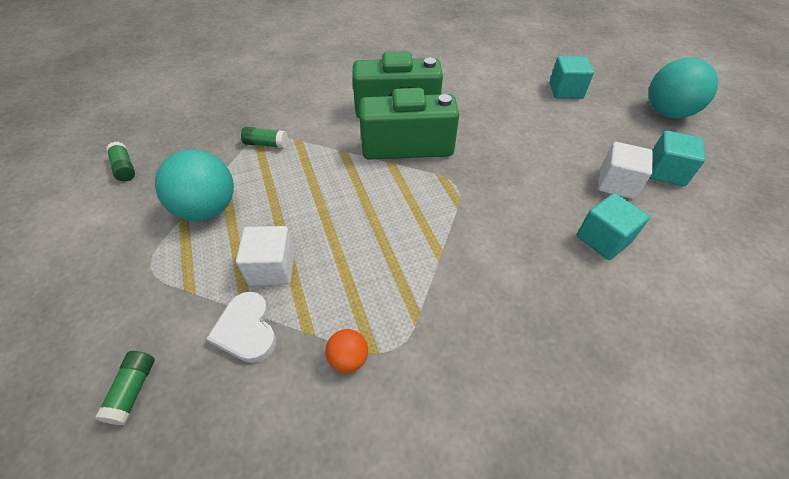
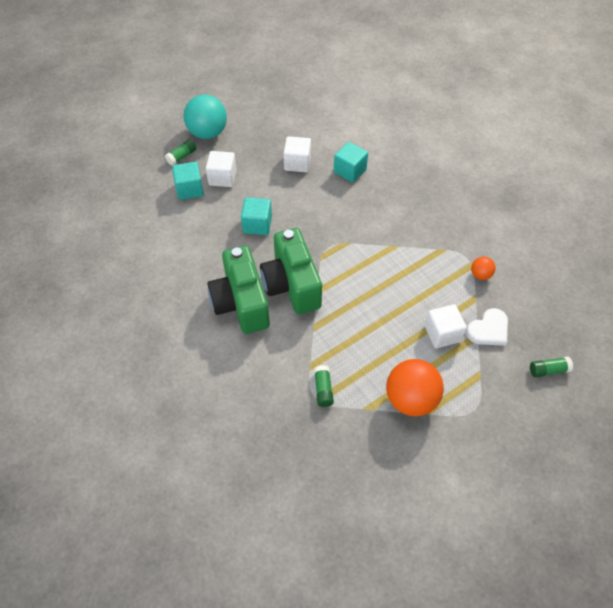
camera: 105 degrees left, 5 degrees up
green glue stick [106,141,135,182] -> green glue stick moved to [165,139,196,166]
turquoise ball [155,149,234,221] -> orange ball [386,359,444,416]
turquoise cube [650,131,705,186] -> turquoise cube moved to [241,197,272,235]
none -> white cube [206,151,237,187]

